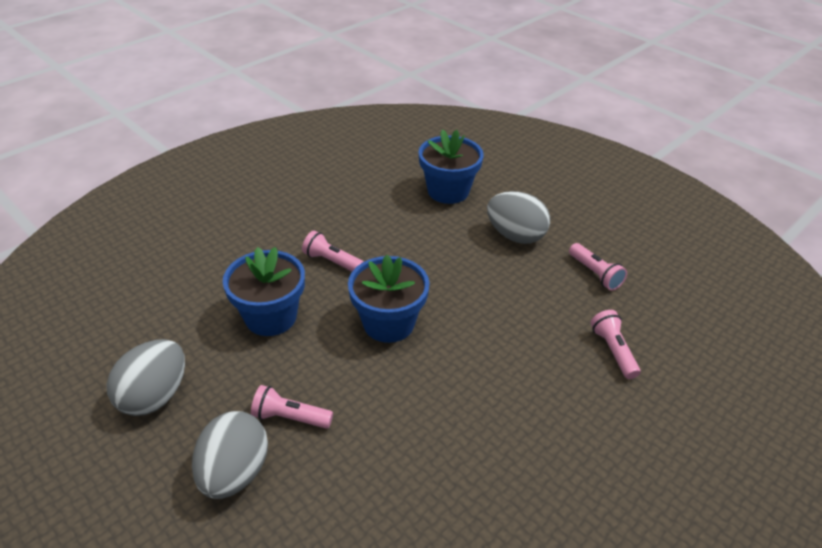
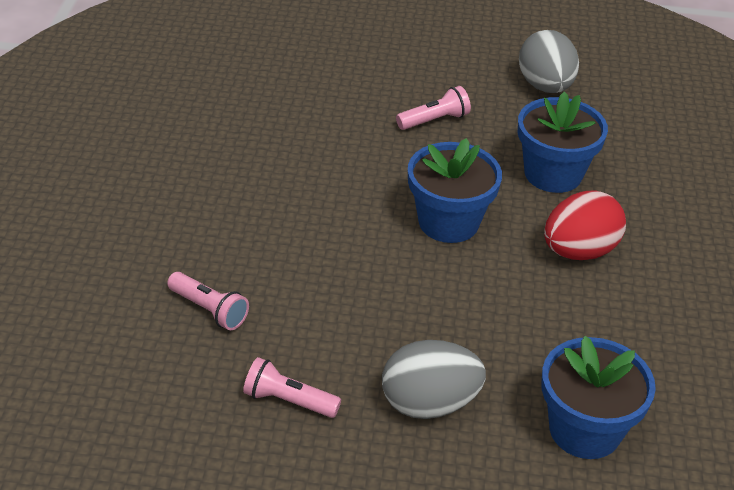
camera: 140 degrees right, 0 degrees up
grey egg [192,411,268,499] -> none
pink flashlight [302,231,363,271] -> red egg [544,190,626,260]

